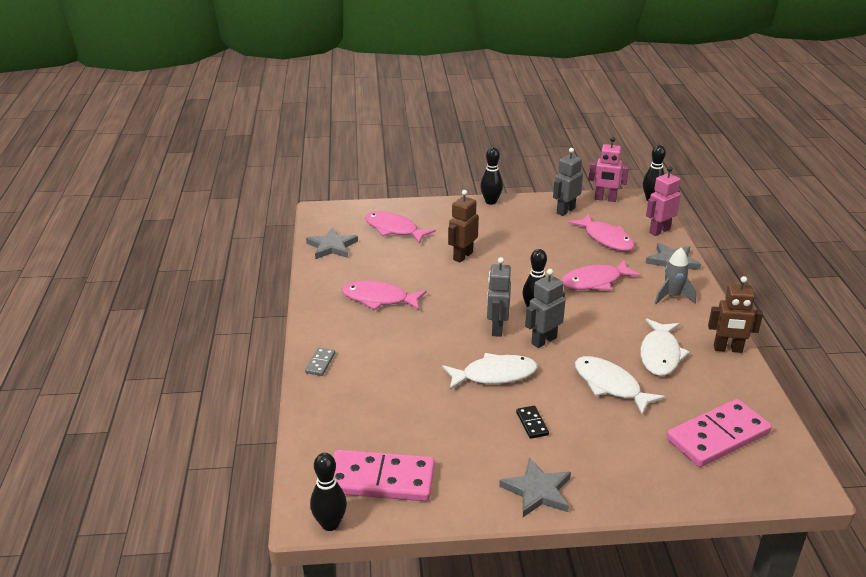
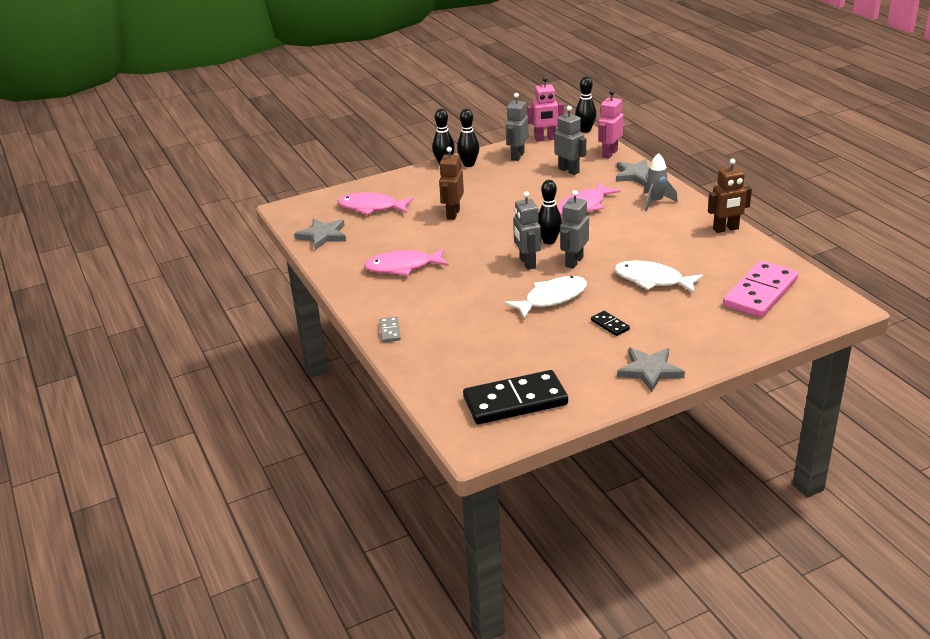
camera: 20 degrees left, 0 degrees up
black bowling pin [310,453,347,531] -> black bowling pin moved to [457,109,479,167]
pink domino [333,450,435,501] -> black domino [463,370,568,424]
pink fish [568,214,635,251] -> grey robot [554,106,586,175]
white fish [640,319,690,376] -> none

